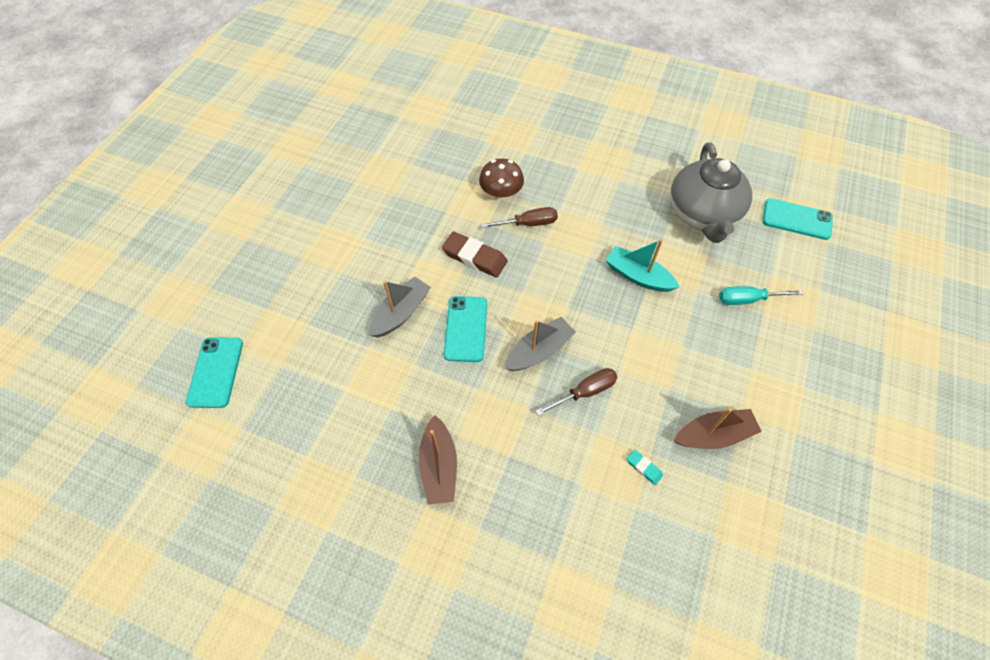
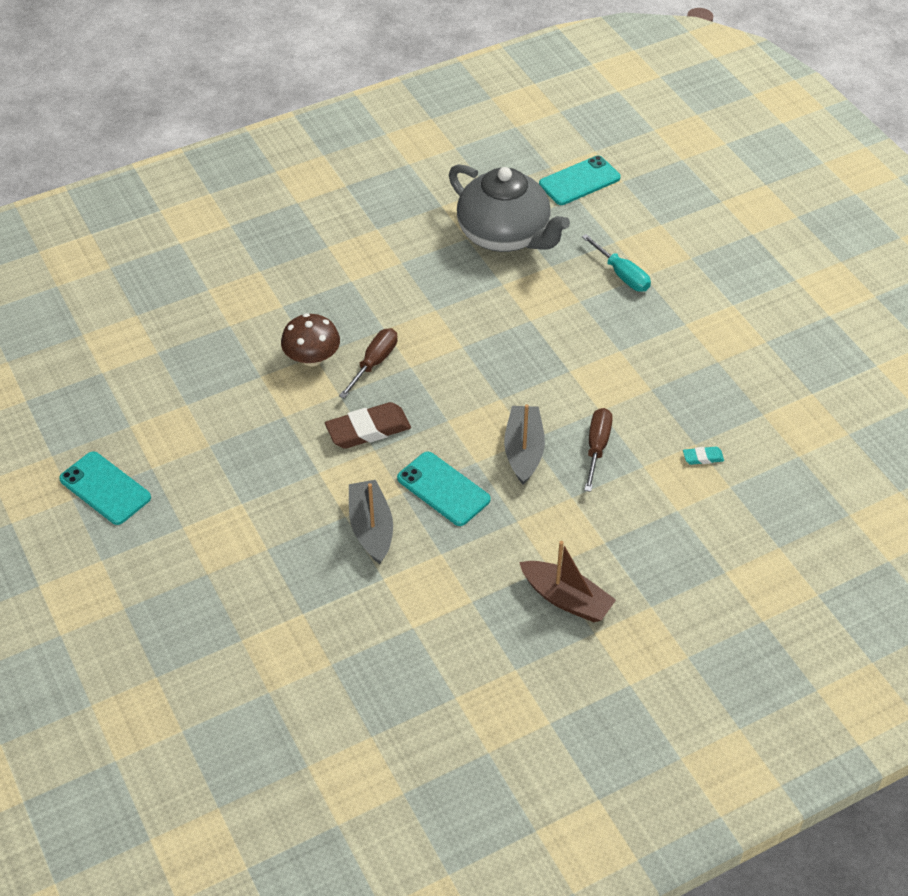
camera: 50 degrees left, 10 degrees down
turquoise phone [186,337,243,408] -> turquoise phone moved to [59,452,151,525]
turquoise boat [605,239,679,292] -> none
brown boat [674,408,762,449] -> none
turquoise screwdriver [719,286,804,305] -> turquoise screwdriver turned 75 degrees counterclockwise [582,234,651,291]

